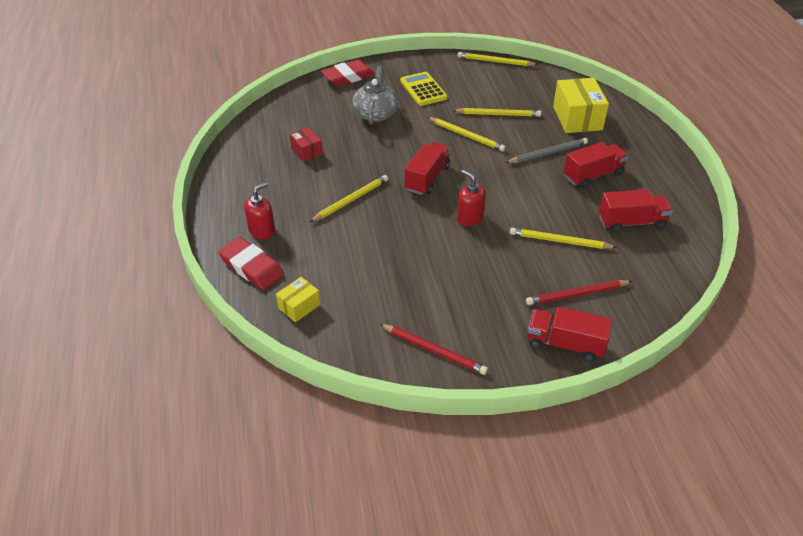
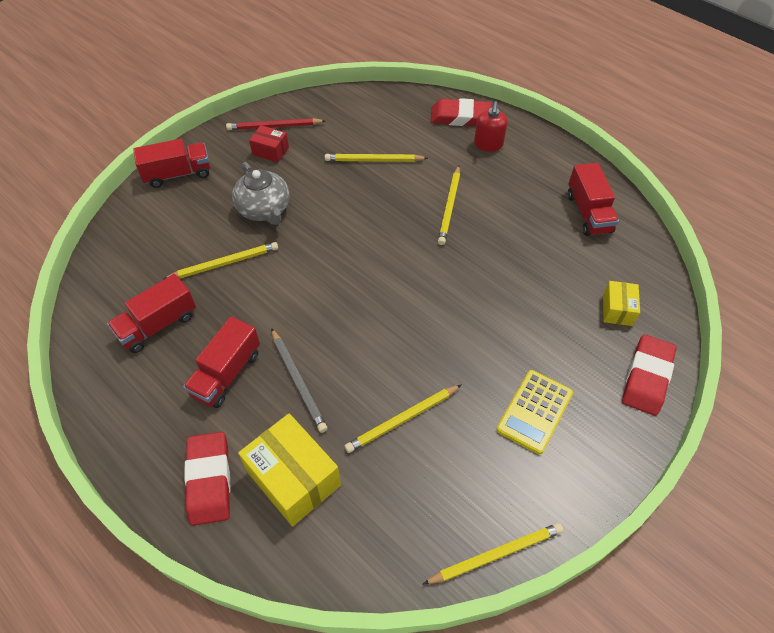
camera: 145 degrees right, 10 degrees up
yellow box [276,277,320,322] -> yellow box moved to [603,281,640,326]
red box [289,127,323,162] -> red box moved to [249,125,289,162]
grey teapot [353,66,398,125] -> grey teapot moved to [232,162,290,225]
yellow calculator [400,72,447,106] -> yellow calculator turned 90 degrees clockwise [496,370,573,454]
red truck [405,142,450,195] -> red truck moved to [568,163,619,236]
yellow pencil [427,117,506,151] -> yellow pencil moved to [325,154,428,162]
red soap dispenser [457,170,486,226] -> none
grey pencil [505,138,588,163] -> grey pencil turned 60 degrees counterclockwise [271,328,327,433]
red pencil [526,280,632,305] -> none
none -> red eraser [184,432,231,526]

